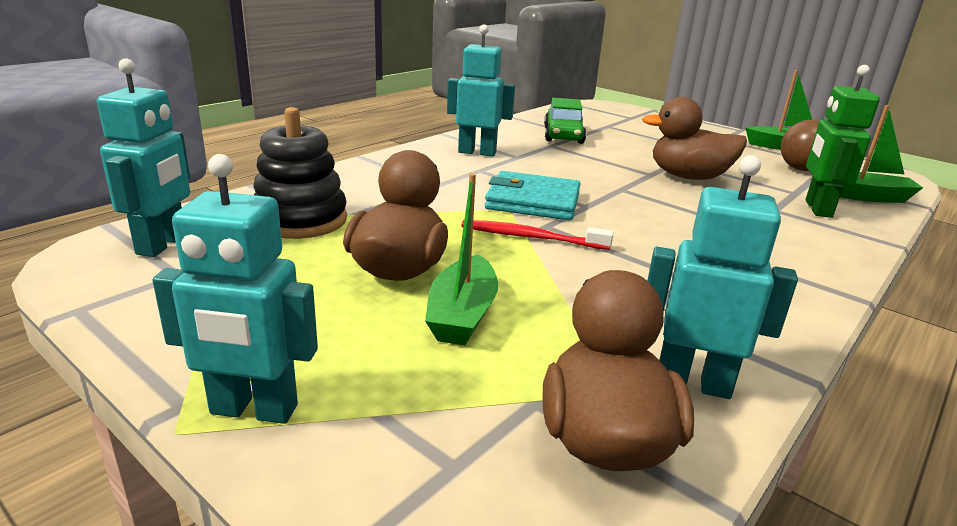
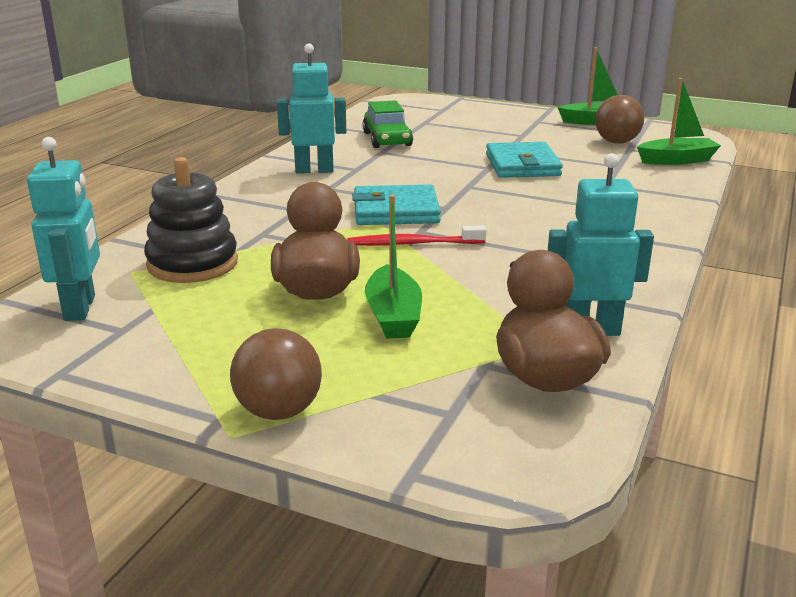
camera: 15 degrees left, 0 degrees up
turquoise robot [152,154,318,424] -> brown ball [230,328,322,420]
brown duck [642,97,747,180] -> turquoise wallet [486,142,563,178]
green robot [806,65,880,218] -> none

